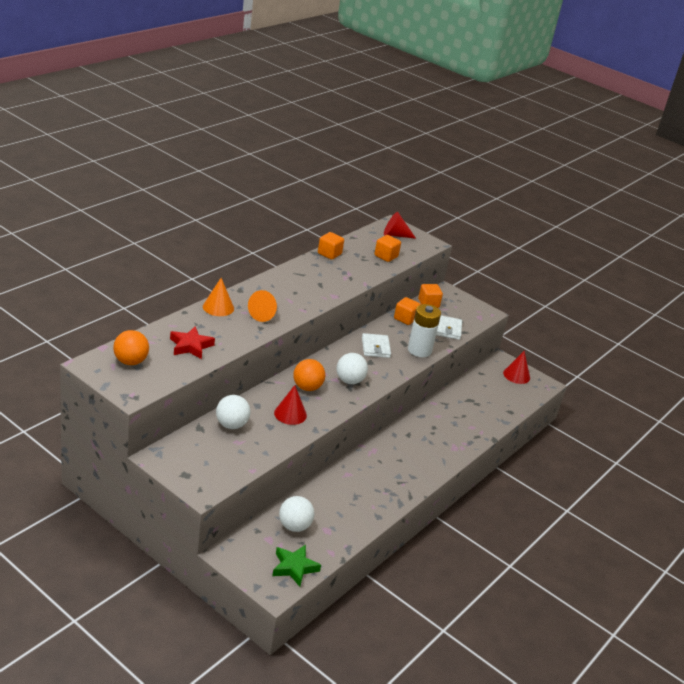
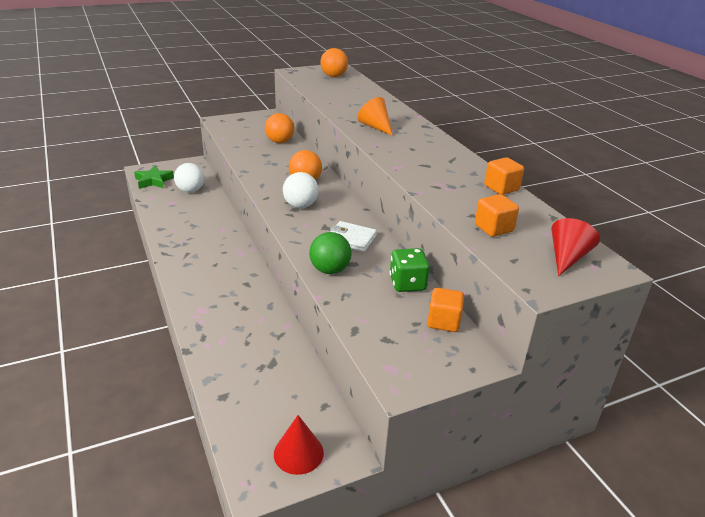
camera: 120 degrees right, 0 degrees up
red star [170,326,215,359] -> none
orange cone [203,278,234,316] -> none
white ball [216,395,250,429] -> orange ball [265,113,294,143]
red cone [274,385,307,425] -> none
orange cube [394,297,421,325] -> green dice [390,248,430,292]
white battery [408,304,441,357] -> green ball [309,232,352,274]
white wallet [436,315,462,340] -> none

